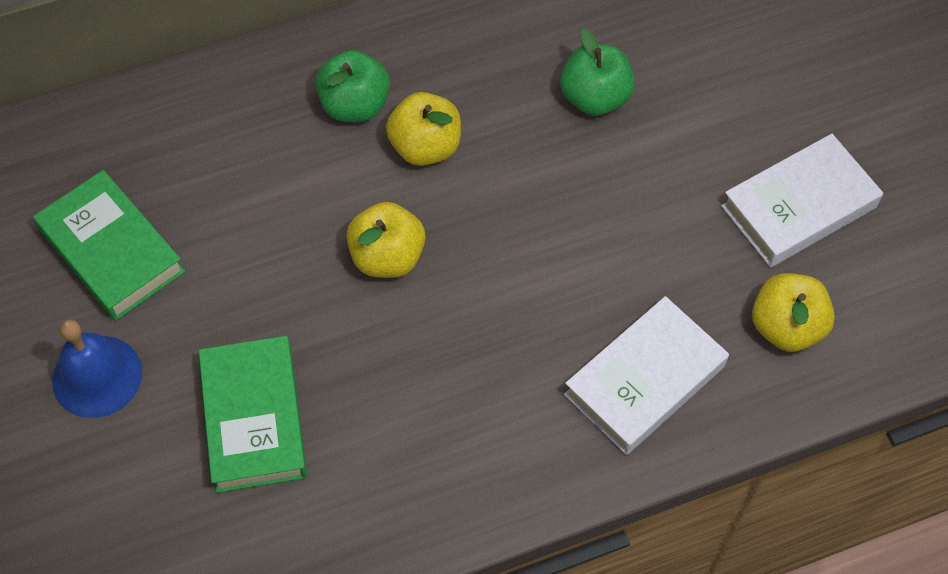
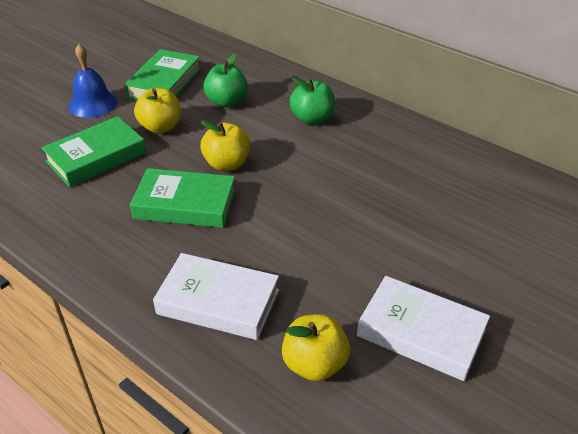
camera: 60 degrees right, 20 degrees down
yellow apple [386,92,461,166] -> yellow apple moved to [134,88,181,134]
green apple [560,28,635,116] -> green apple moved to [203,53,248,107]
none -> green book [130,168,236,228]

